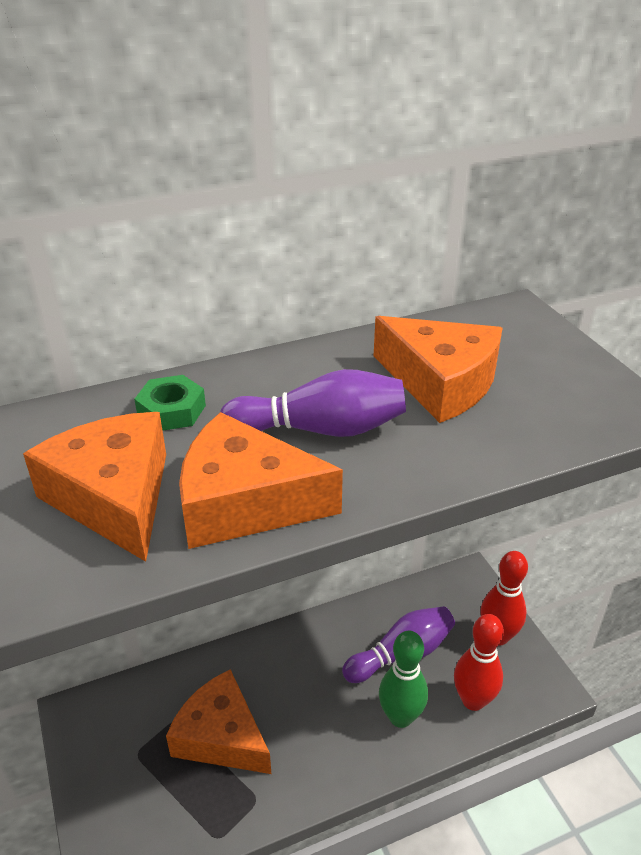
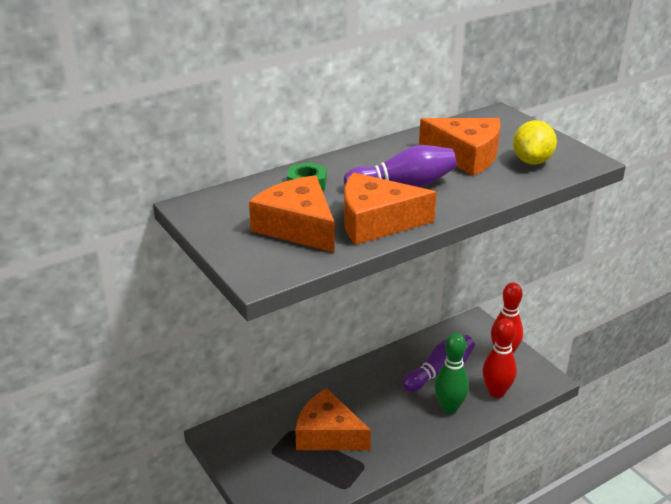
camera: 10 degrees left, 5 degrees down
none -> yellow lemon [513,120,557,164]

